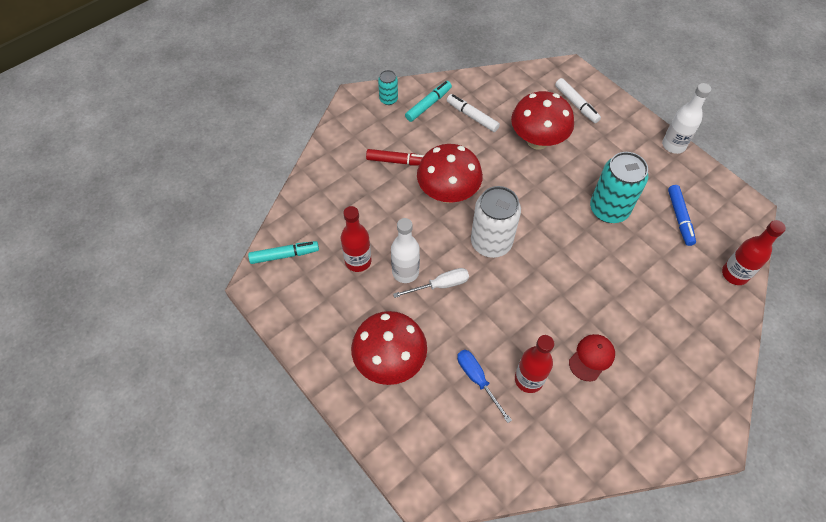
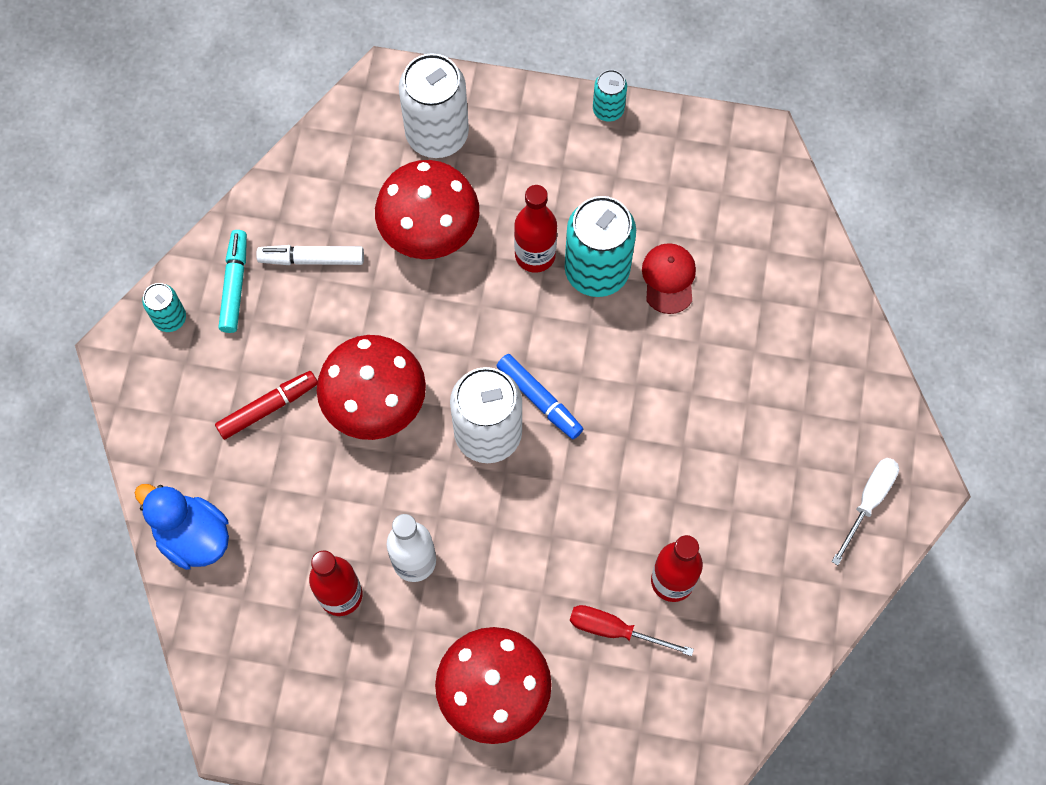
camera: 40 degrees left, 10 degrees up
turquoise marker [248,241,319,264] -> none
white screwdriver [393,268,469,298] -> white screwdriver moved to [832,458,899,565]
blue screwdriver [457,350,512,423] -> red screwdriver [570,605,694,656]
white marker [555,78,601,123] -> white can [399,53,469,158]
red cap [569,334,615,381] -> red cap moved to [642,243,696,314]
white bottle [662,83,711,154] -> turquoise can [593,70,627,122]
blue marker [668,185,696,246] -> blue marker moved to [497,354,583,439]
red bottle [722,220,786,285] -> red bottle moved to [514,185,557,273]
none -> blue duck [135,484,229,570]

